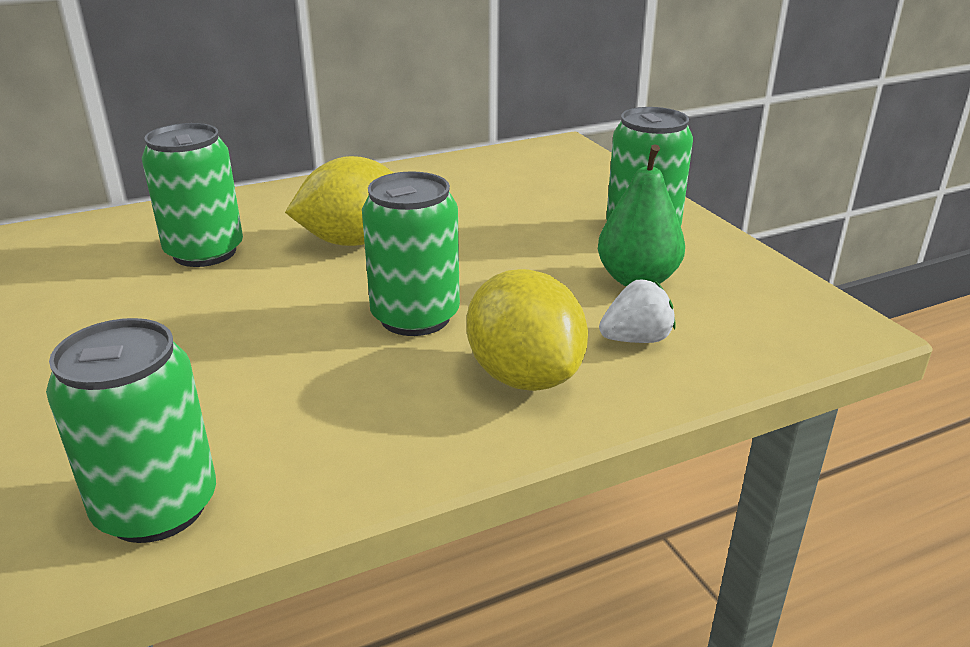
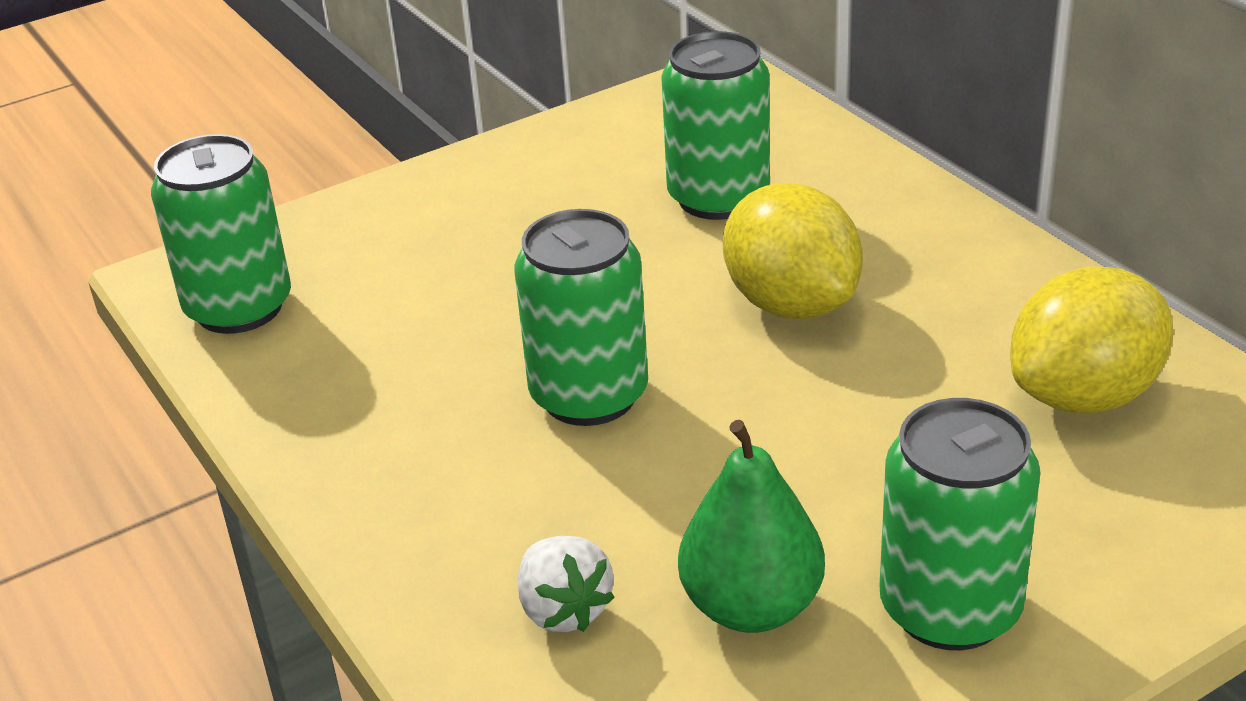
camera: 85 degrees right, 5 degrees up
yellow lemon [466,269,588,391] -> yellow lemon moved to [1010,267,1173,414]

